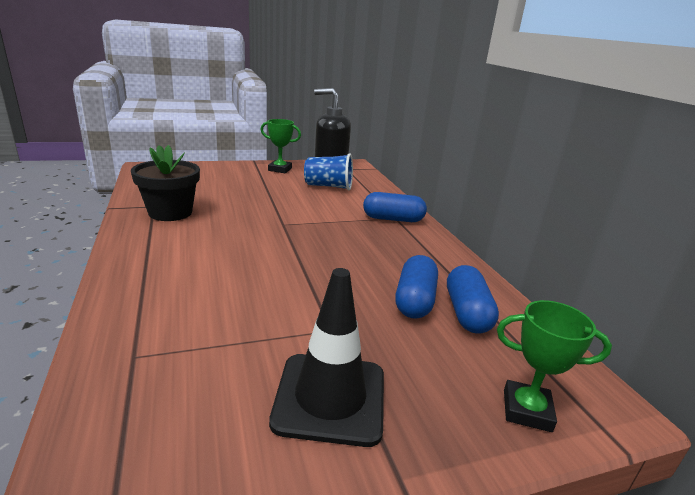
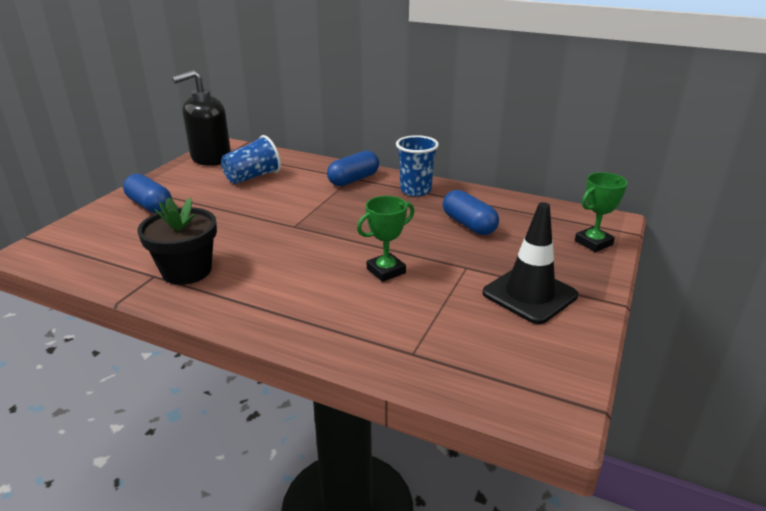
camera: 45 degrees left, 5 degrees up
green trophy [260,119,301,173] -> green trophy moved to [357,196,414,282]
blue capsule [447,265,499,334] -> blue capsule moved to [123,174,172,213]
none -> blue cup [396,135,439,196]

